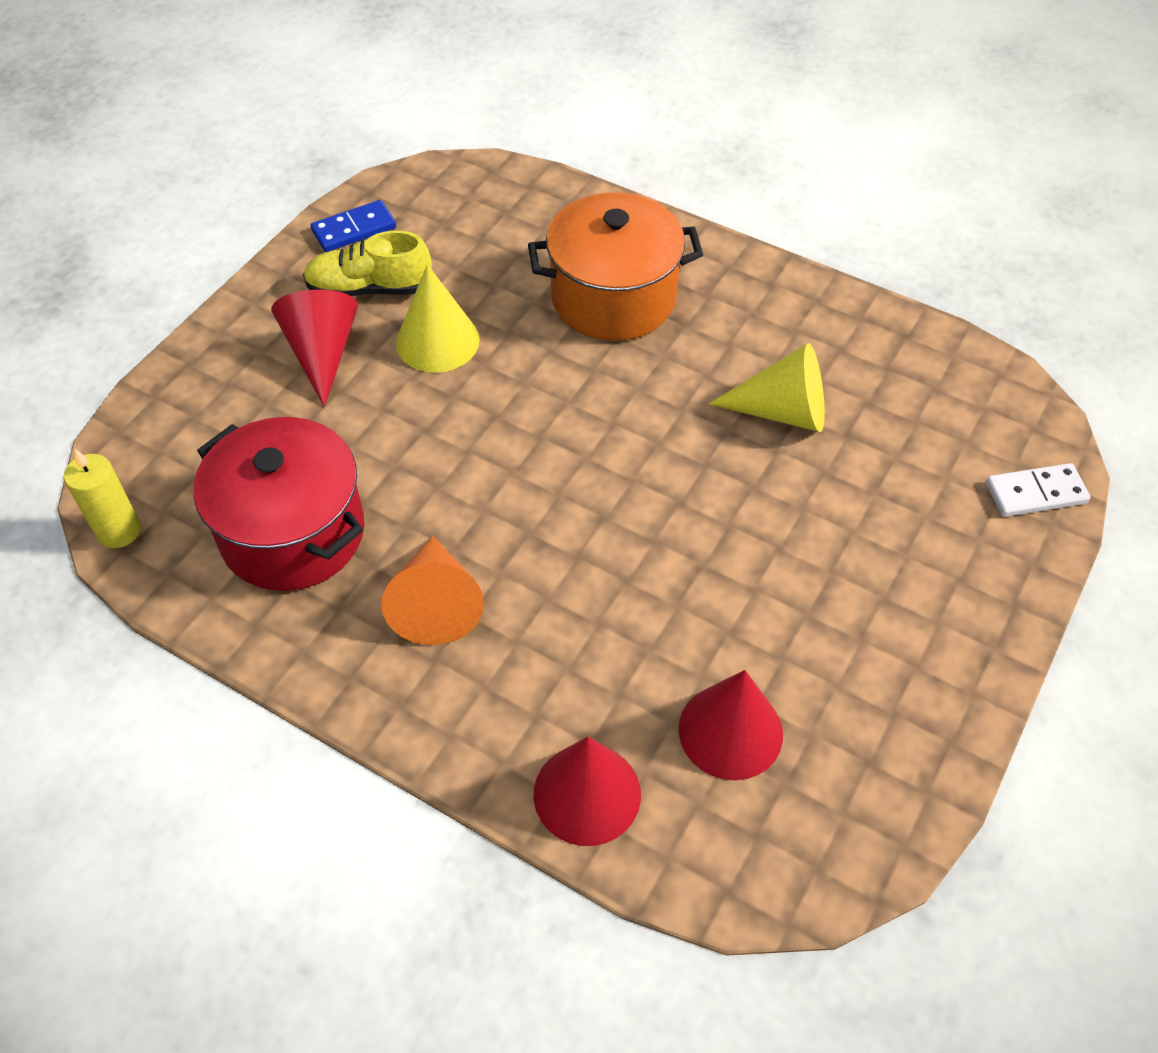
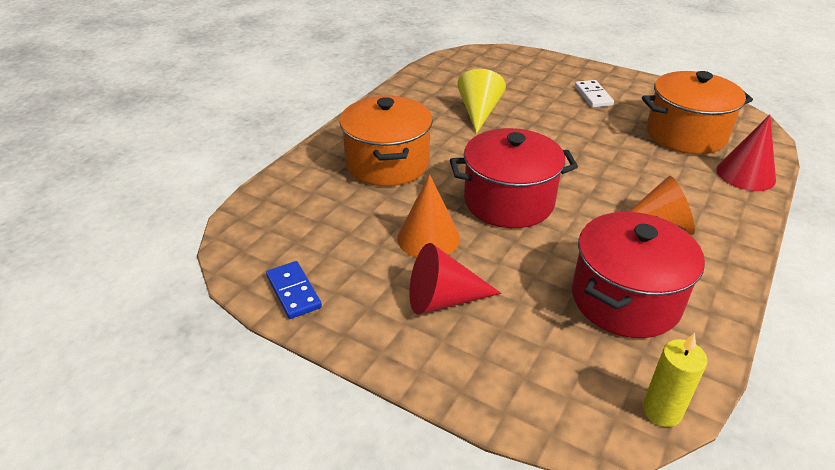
camera: 90 degrees left, 15 degrees down
yellow shoe [303,231,432,296] -> none
yellow cone [396,264,480,373] -> orange cone [397,174,460,258]
red cone [679,670,783,780] -> orange pot [642,71,753,154]
white domino [986,463,1090,517] -> white domino moved to [575,80,614,108]
none -> red pot [450,128,578,228]

